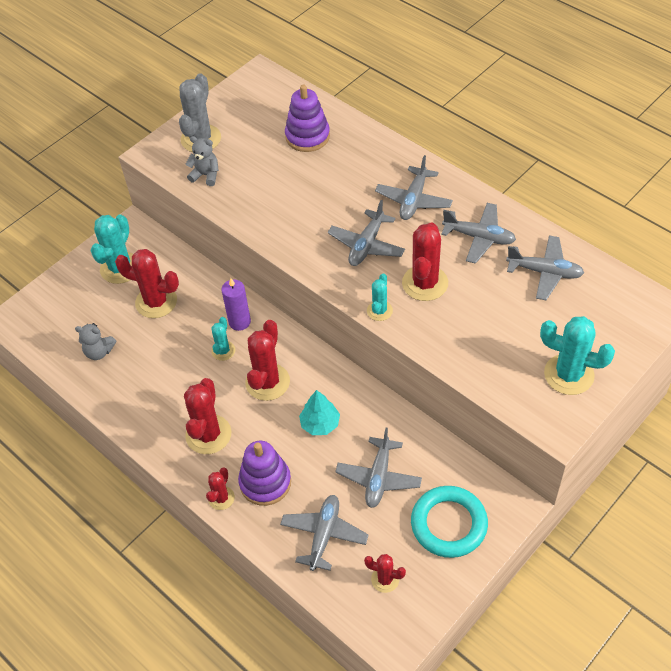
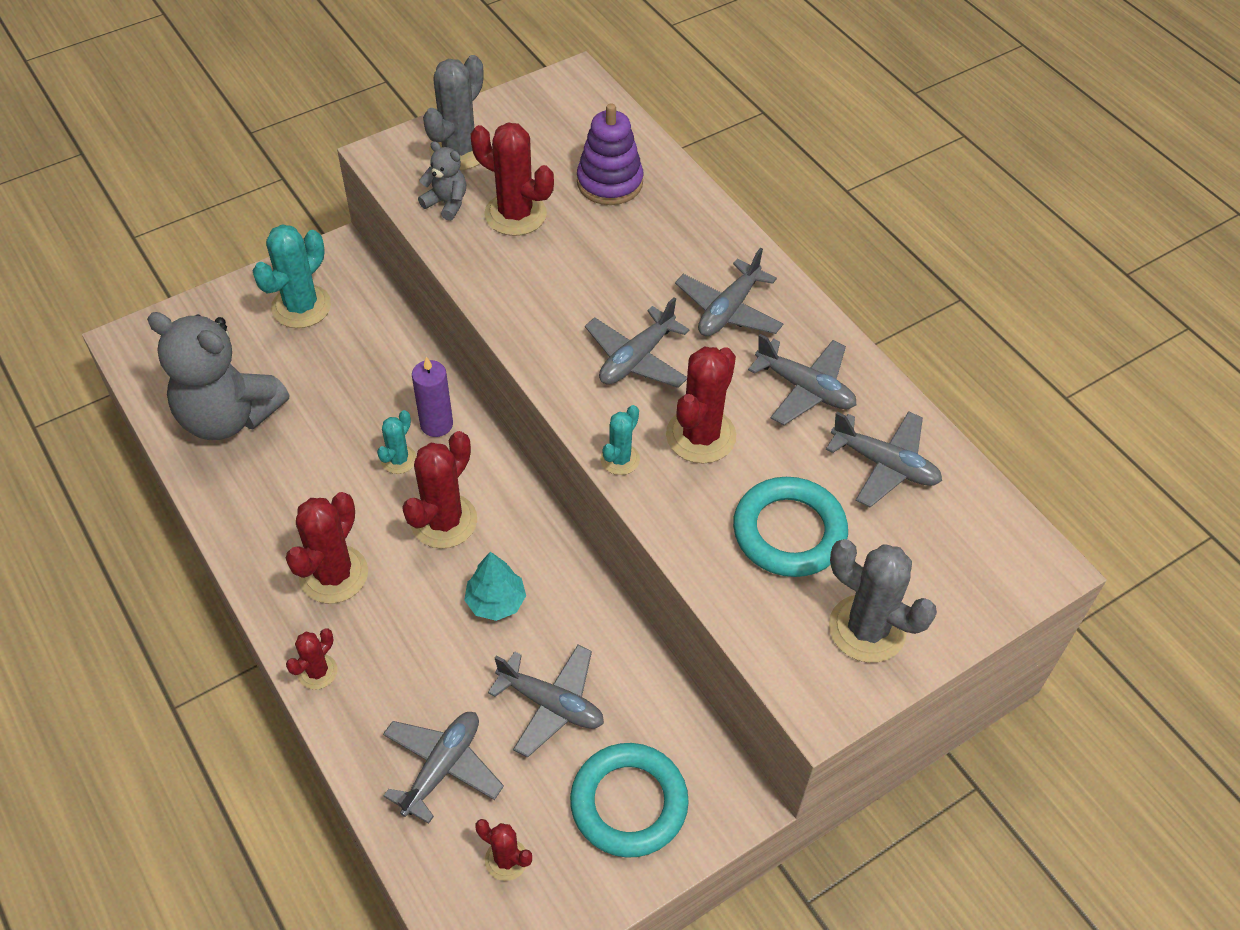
camera: 10 degrees right, 0 degrees up
grey teddy bear [75,323,116,360] -> grey teddy bear [147,312,290,440], size x2.21
red cactus [115,249,179,318] -> red cactus moved to [471,123,554,236]
purple stacking toy [238,441,291,506] -> none
grey plane [335,428,422,508] -> grey plane turned 90 degrees counterclockwise [488,645,604,758]
turquoise cactus [540,316,615,395] -> grey cactus [829,539,937,663]
none -> turquoise ring [733,477,848,577]

